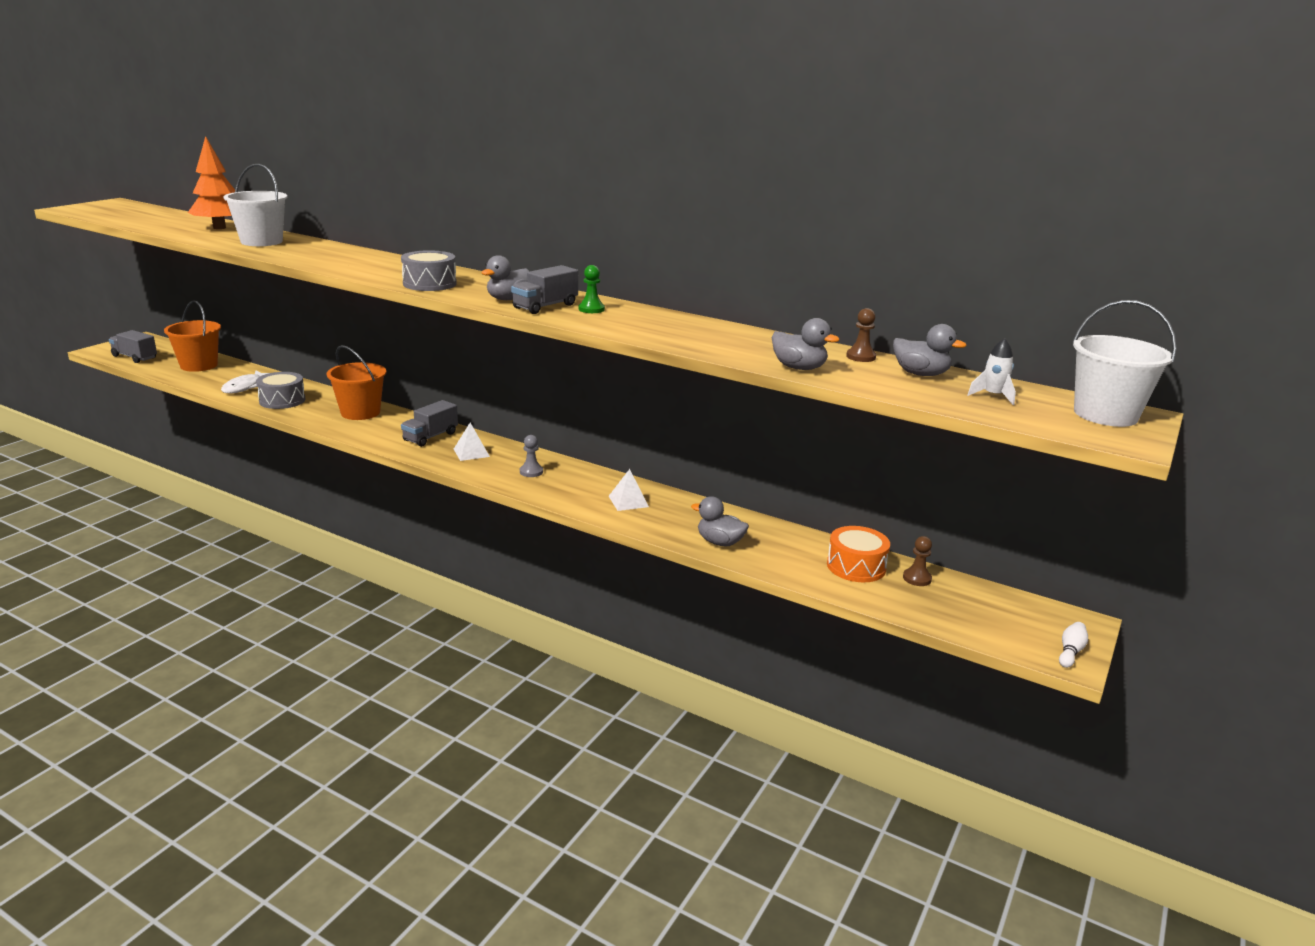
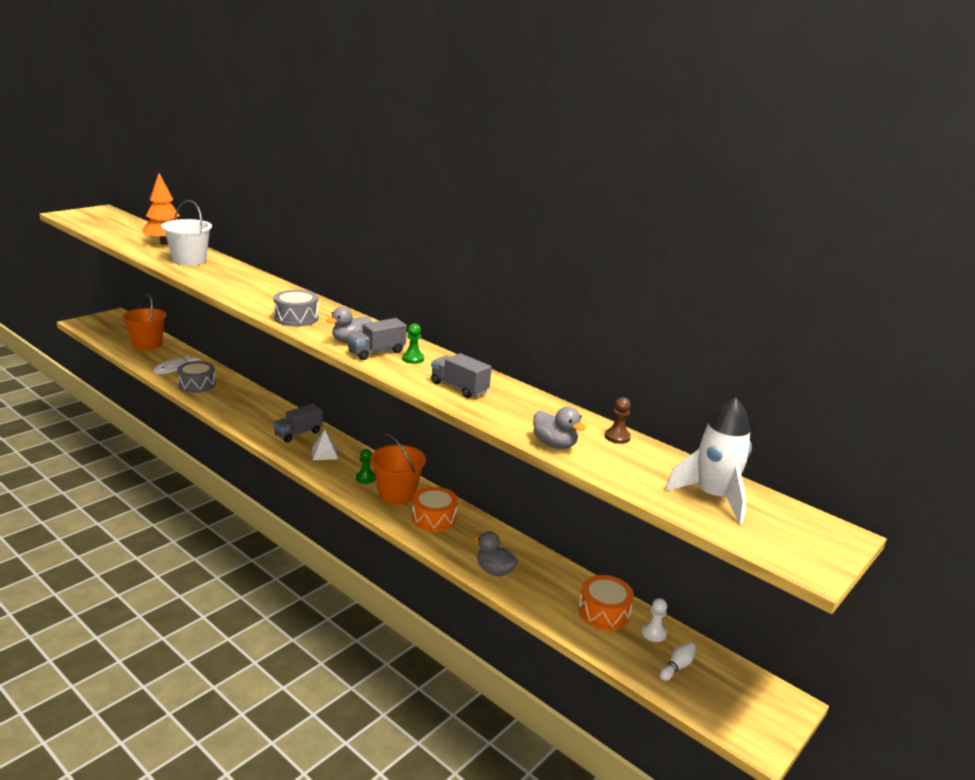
camera: 10 degrees right, 0 degrees up
grey truck [109,330,157,363] -> grey truck moved to [431,353,491,398]
orange bucket [326,345,386,420] -> orange bucket moved to [370,433,426,505]
grey pawn [520,435,543,477] -> green pawn [356,449,376,484]
white pyramid [609,469,649,511] -> orange drum [412,487,458,532]
grey duck [893,324,967,376] -> none
brown pawn [903,536,932,586] -> white pawn [642,598,667,642]
white rocket [968,338,1016,405] -> white rocket [665,397,752,525], size x2.07
white bowling pin [1059,622,1088,668] -> white bowling pin moved to [660,642,696,681]
white bucket [1072,300,1177,427] -> none

